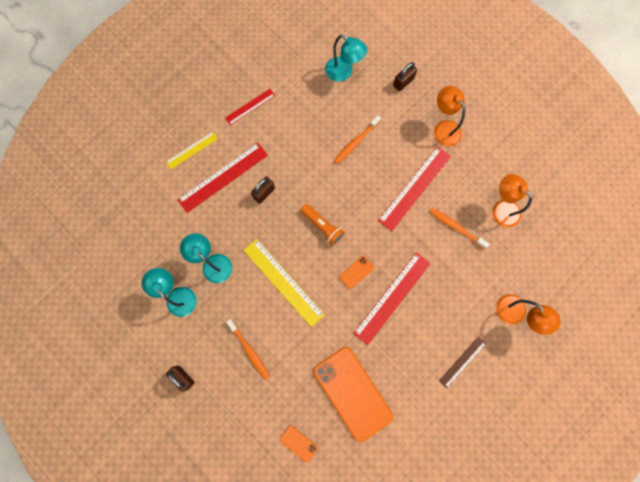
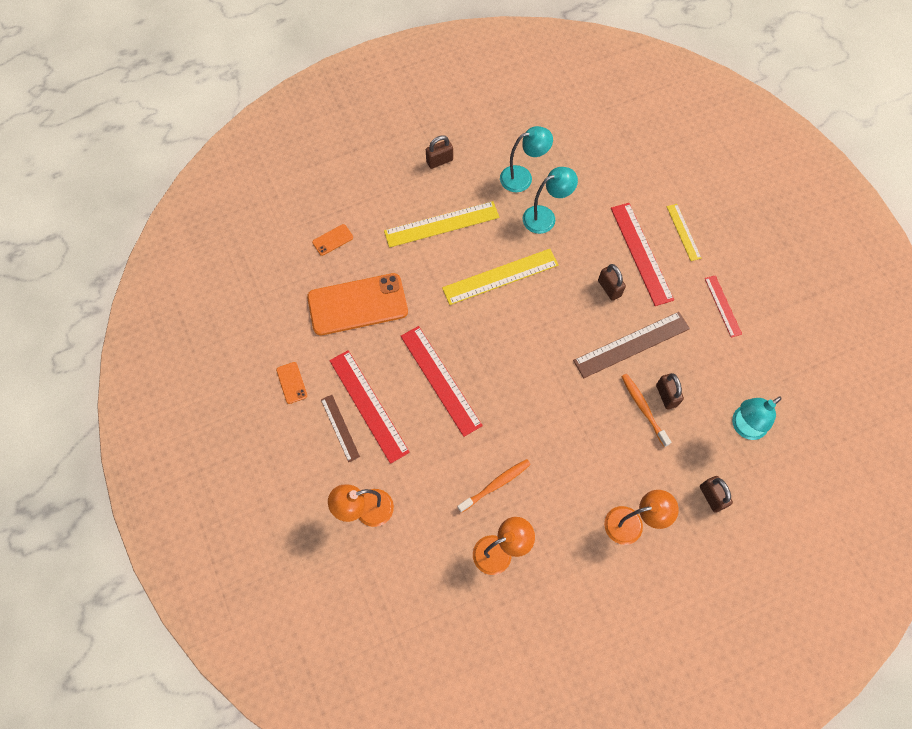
camera: 110 degrees right, 10 degrees down
orange toothbrush [226,319,270,380] -> yellow ruler [384,201,499,248]
orange flashlight [301,204,345,246] -> none
orange phone [339,256,374,289] -> orange phone moved to [276,362,307,404]
red ruler [378,146,451,231] -> red ruler moved to [330,350,410,464]
none -> brown ruler [573,312,690,378]
none -> brown padlock [656,373,684,409]

